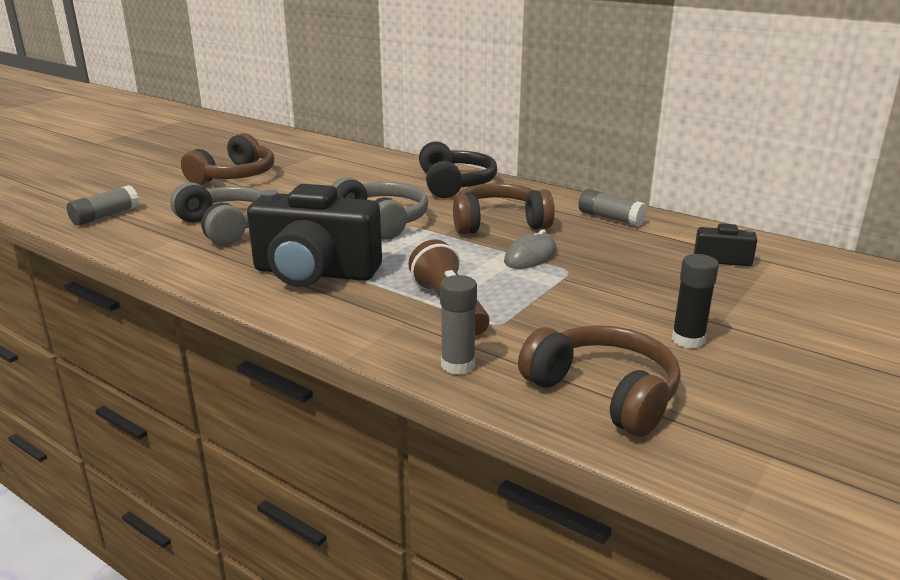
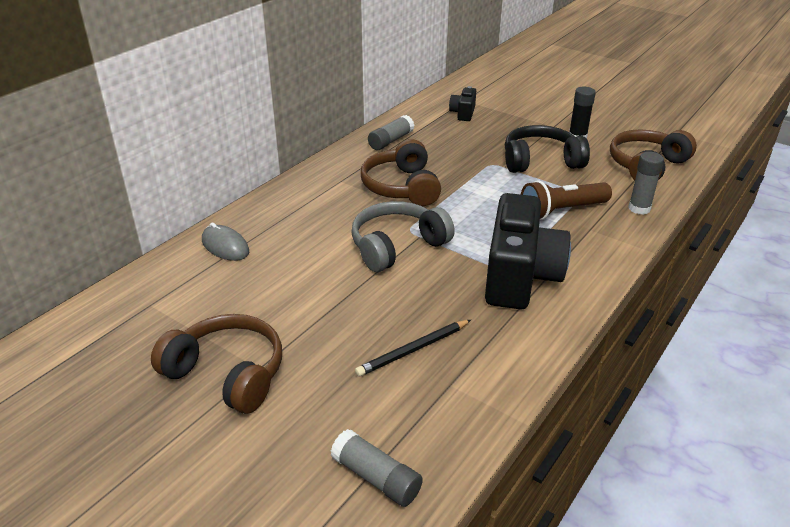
camera: 90 degrees left, 10 degrees up
grey headphones [170,182,262,246] -> black pencil [355,320,471,377]
black headphones [419,141,497,198] -> black headphones moved to [505,125,590,173]
grey mouse [504,229,557,269] -> grey mouse moved to [202,222,249,261]

